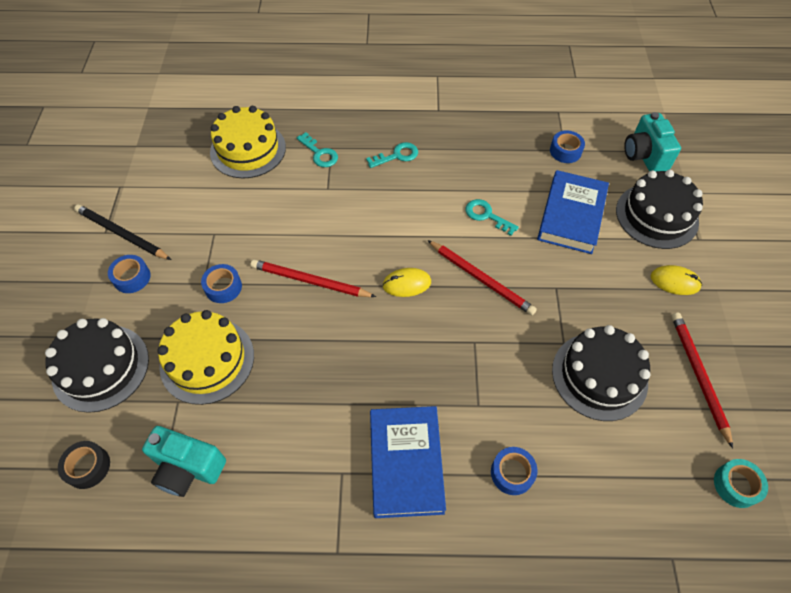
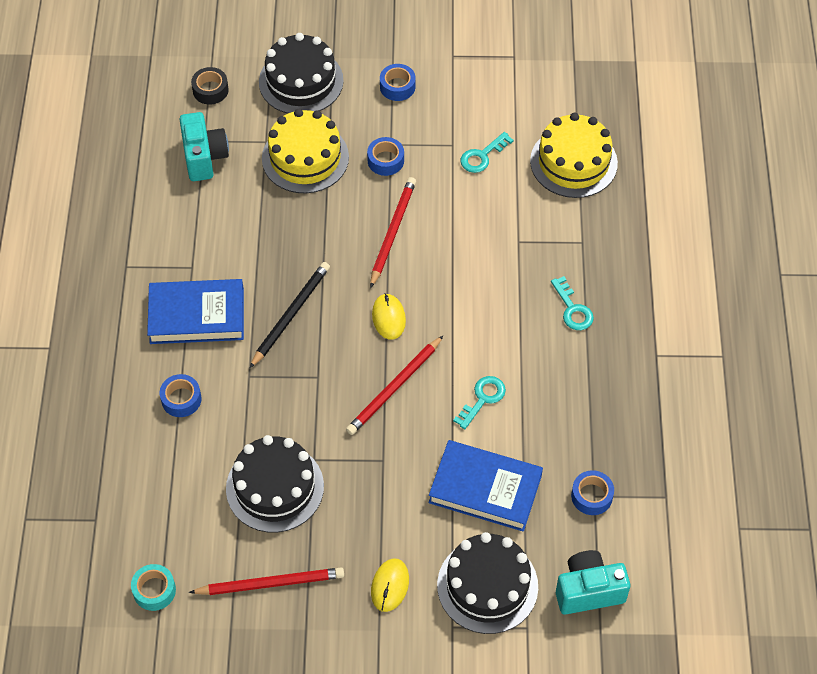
camera: 90 degrees right, 0 degrees up
black pencil [74,204,171,260] -> black pencil moved to [250,262,330,368]
turquoise camera [142,426,226,497] -> turquoise camera turned 150 degrees clockwise [179,112,229,181]
turquoise key [297,132,338,167] -> turquoise key moved to [460,132,514,173]

